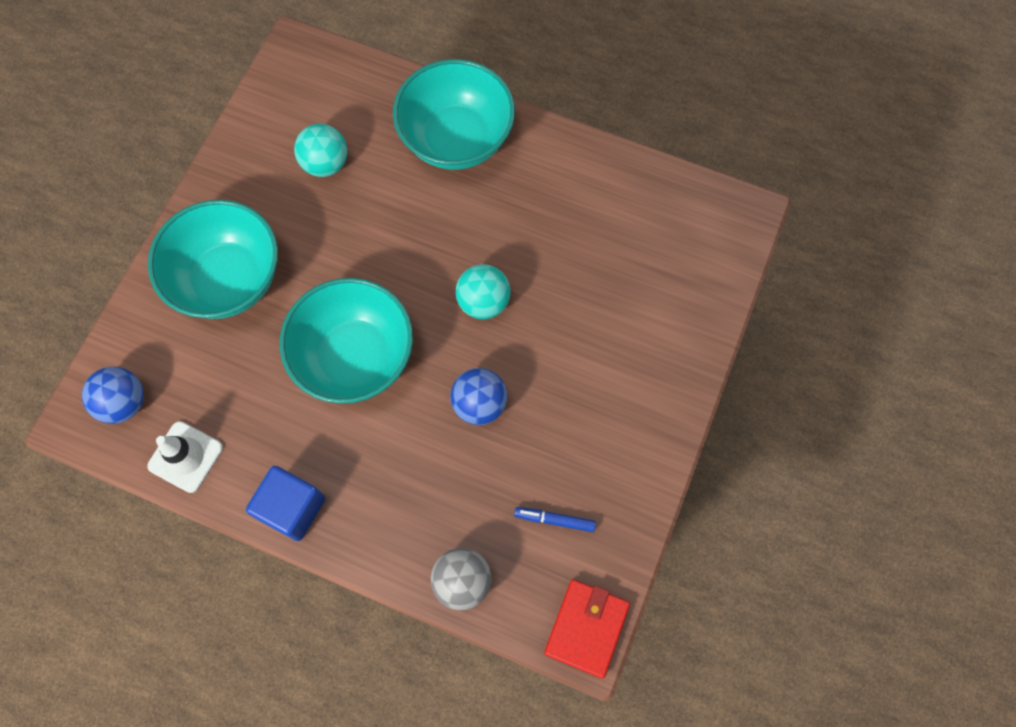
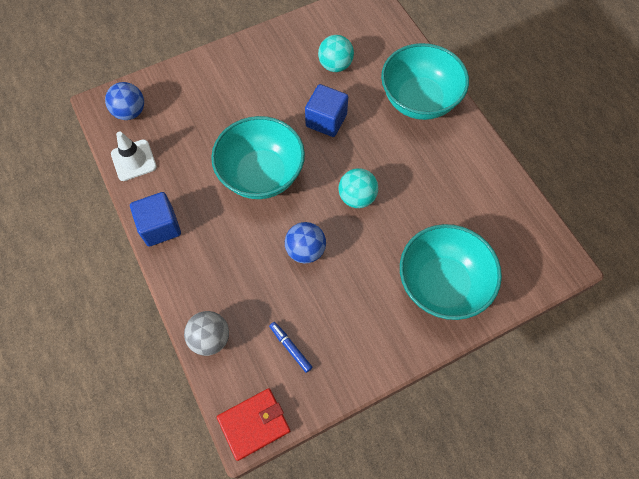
camera: 40 degrees right, 5 degrees down
turquoise bowl [148,200,278,319] -> turquoise bowl moved to [400,224,502,320]
none -> blue cube [305,84,348,137]

